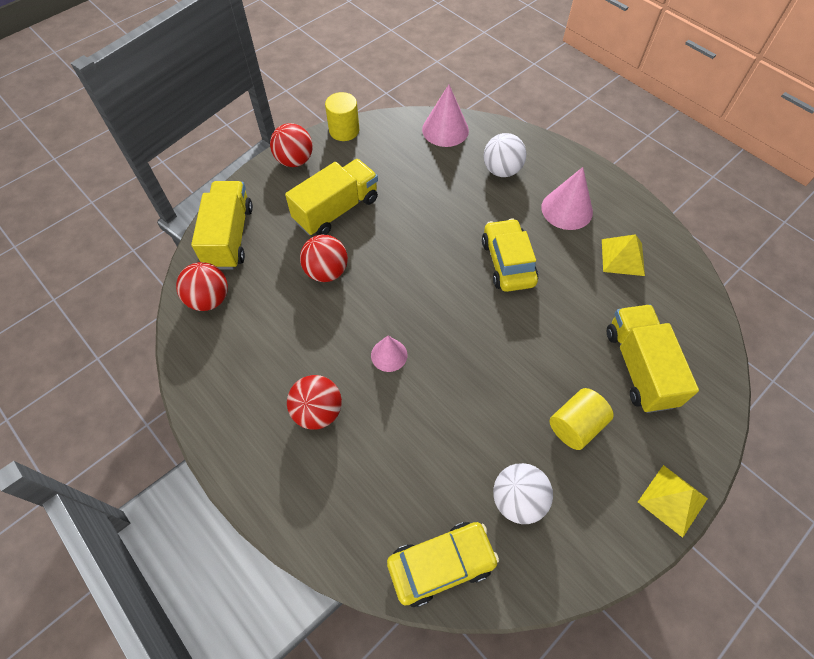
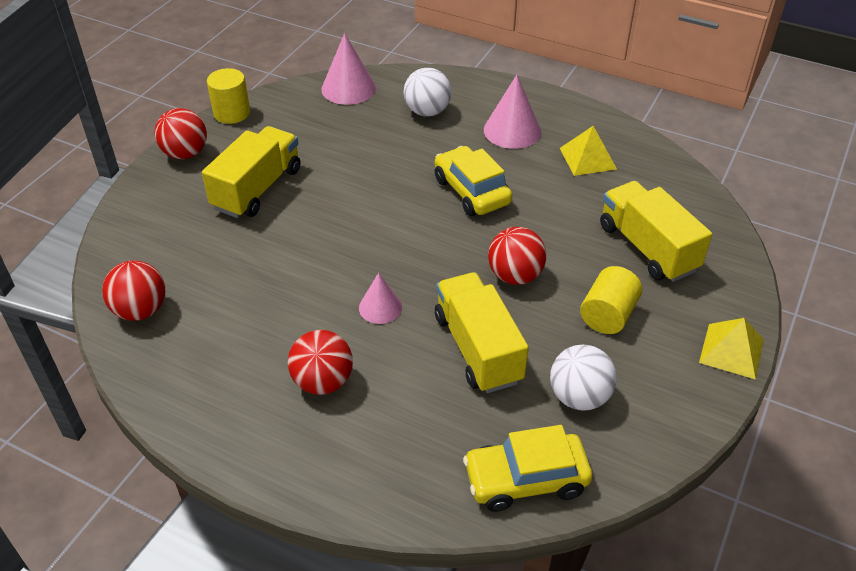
camera: 20 degrees left, 15 degrees down
yellow truck [191,181,253,269] -> yellow truck moved to [435,272,529,393]
red ball [300,235,348,282] -> red ball moved to [488,227,546,285]
yellow car [387,522,499,607] -> yellow car turned 150 degrees counterclockwise [463,425,592,512]

